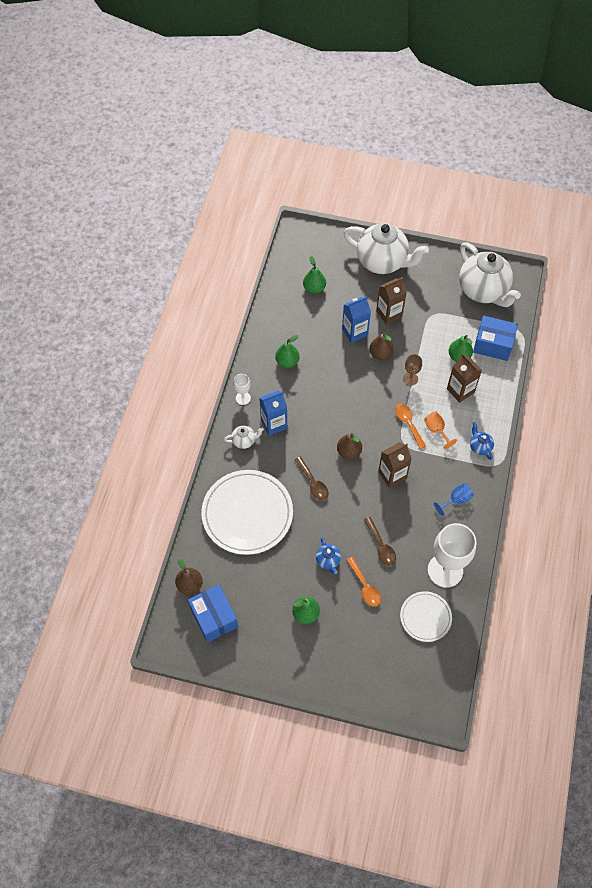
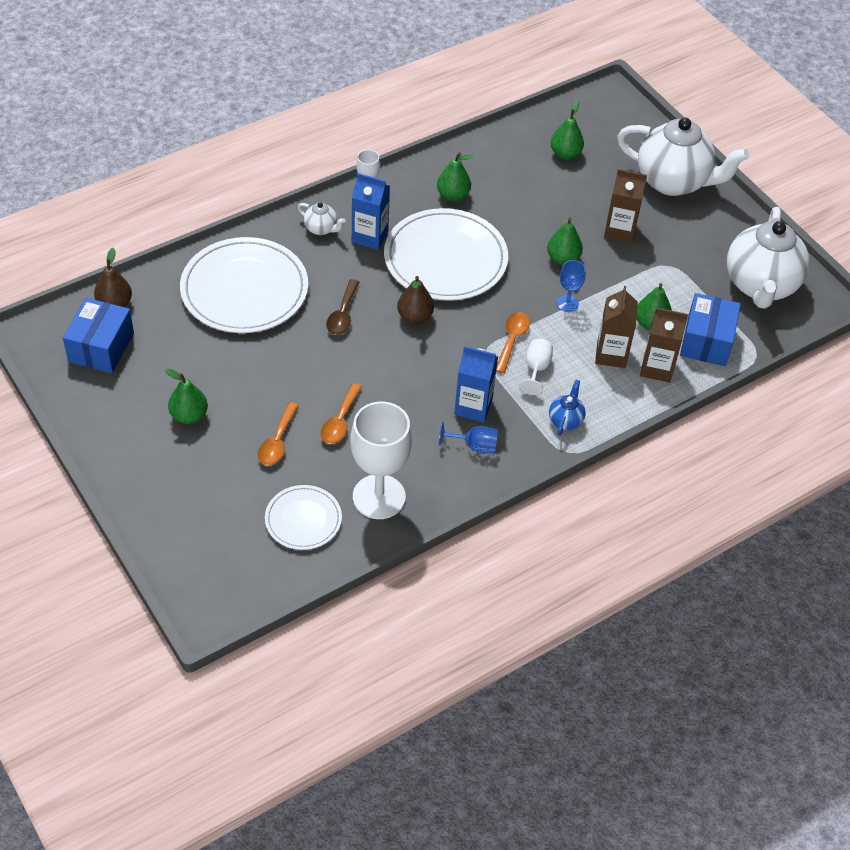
camera: 40 degrees right, 10 degrees down
blue teapot [316,537,341,574] -> none
blue carton [342,296,371,343] -> blue carton moved to [454,346,498,422]
white teapot [344,223,429,274] -> white teapot turned 45 degrees counterclockwise [617,117,749,196]
brown spoon [364,517,396,566] -> orange spoon [320,383,362,444]
brown pear [369,333,394,360] -> green pear [547,218,583,265]
brown carton [378,442,412,488] -> brown carton moved to [640,308,688,383]
brown goblet [403,354,422,386] -> blue goblet [557,260,586,312]
orange goblet [424,411,457,449] -> white goblet [520,339,553,395]
blue box [473,316,518,361] -> blue box turned 45 degrees clockwise [680,293,741,366]
none -> white plate [384,208,508,301]

